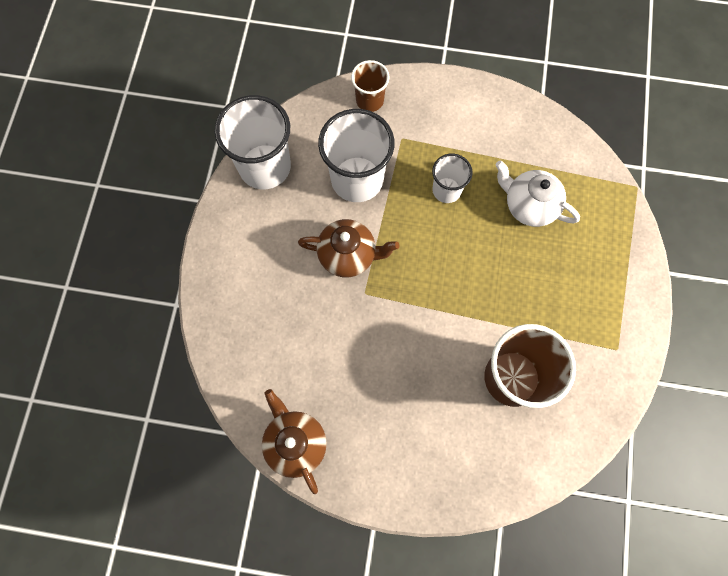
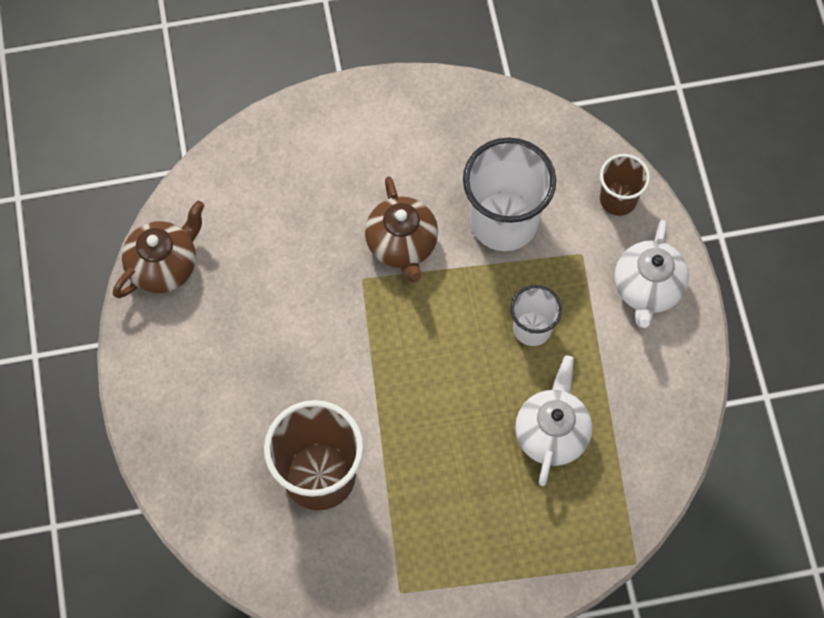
camera: 70 degrees right, 5 degrees down
white cup [215,95,291,189] -> none
none -> white teapot [614,220,689,328]

